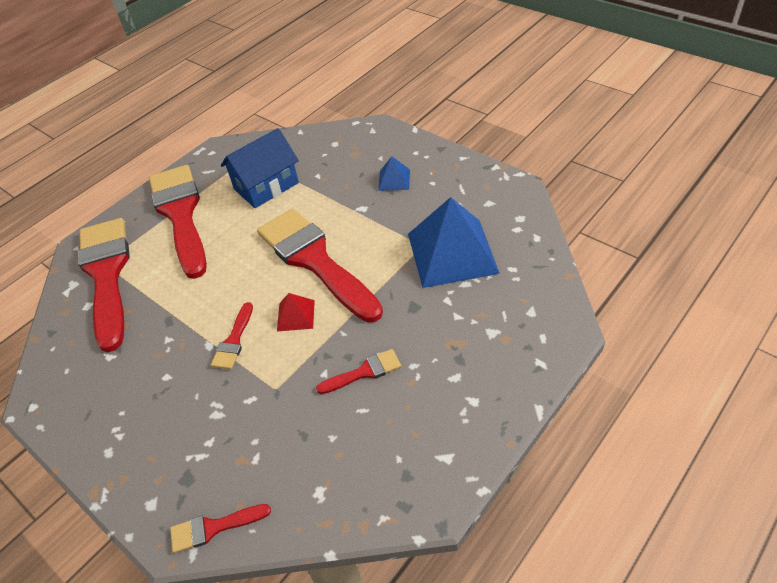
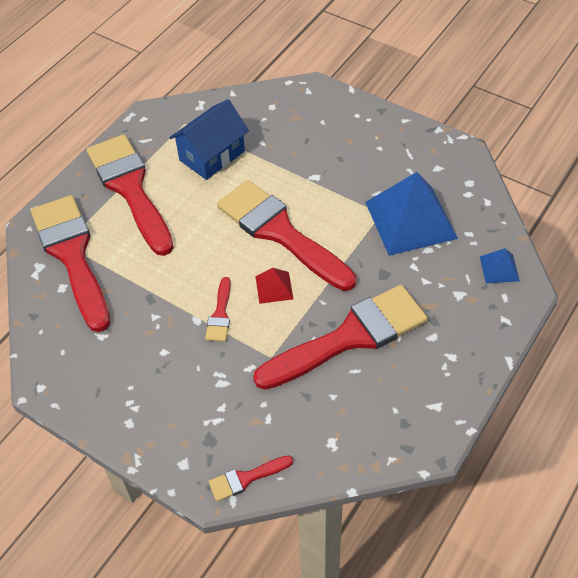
camera: 10 degrees left, 5 degrees up
red brush [316,349,401,394] -> red brush [253,285,428,390], size x2.34
blue pyramid [378,156,410,191] -> blue pyramid moved to [480,248,520,284]

